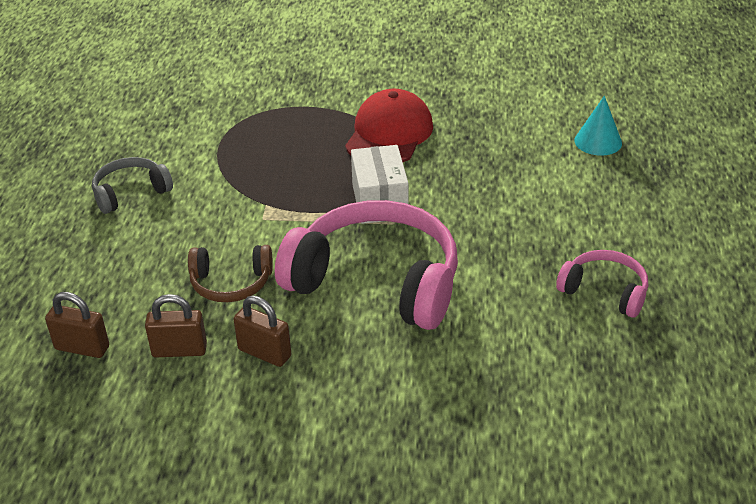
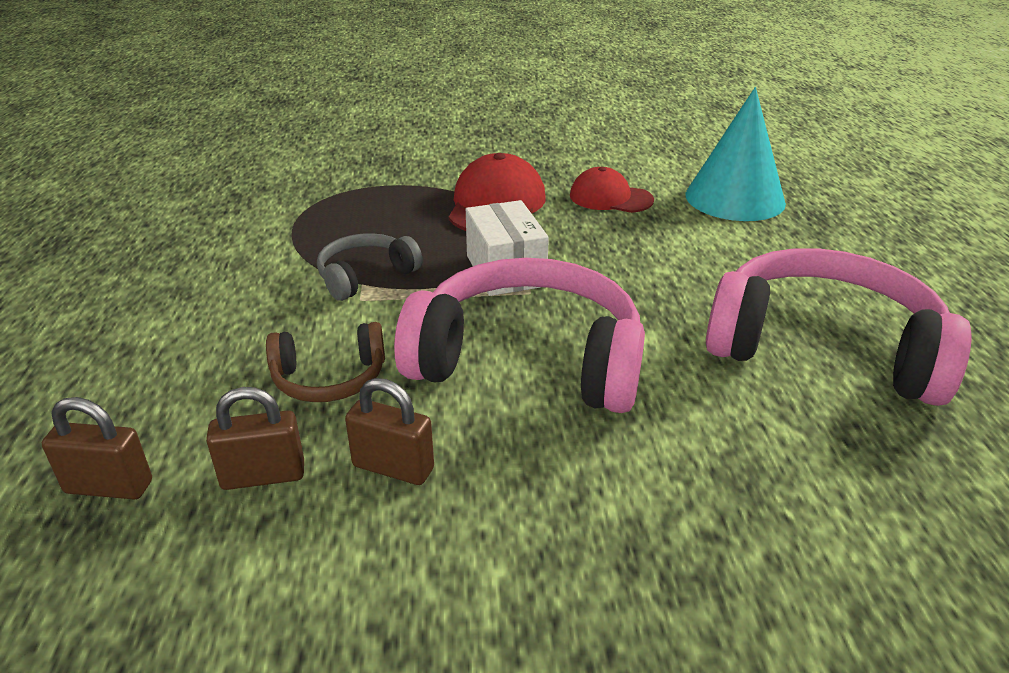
camera: 10 degrees left, 5 degrees down
grey headphones [92,157,173,214] -> grey headphones moved to [317,233,422,301]
pink headphones [556,250,648,318] -> pink headphones [706,248,972,406], size x2.02
turquoise cone [574,96,622,156] -> turquoise cone [686,87,786,221], size x1.82
none -> red cap [570,167,654,213]

